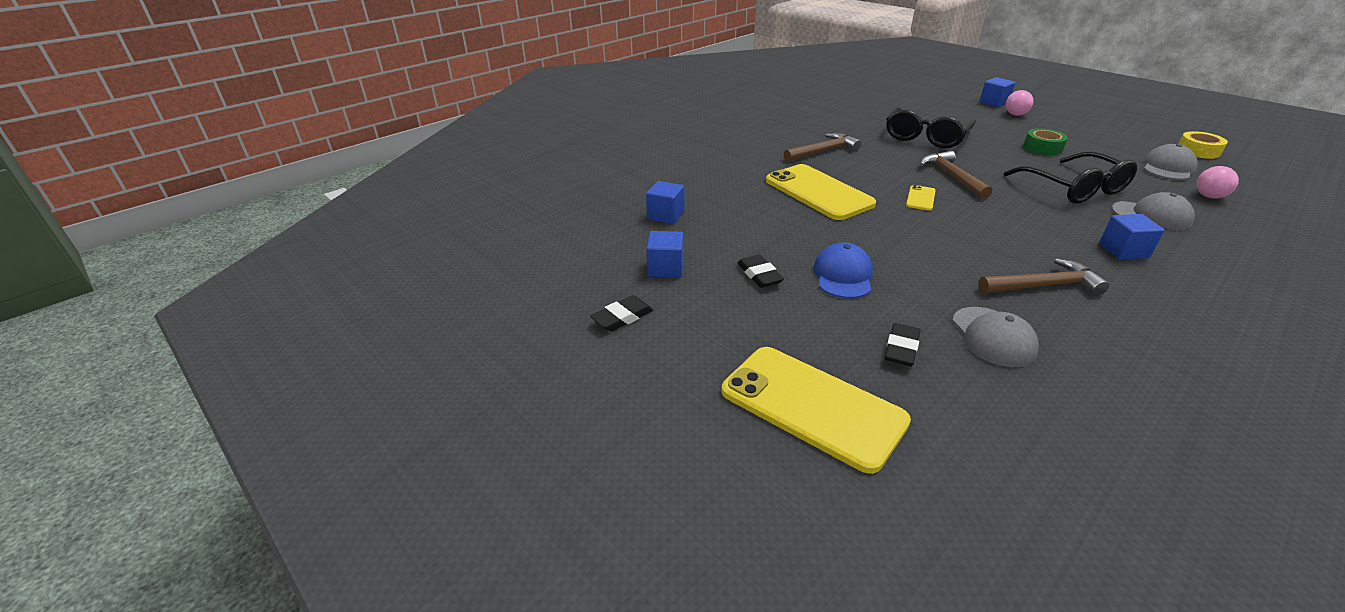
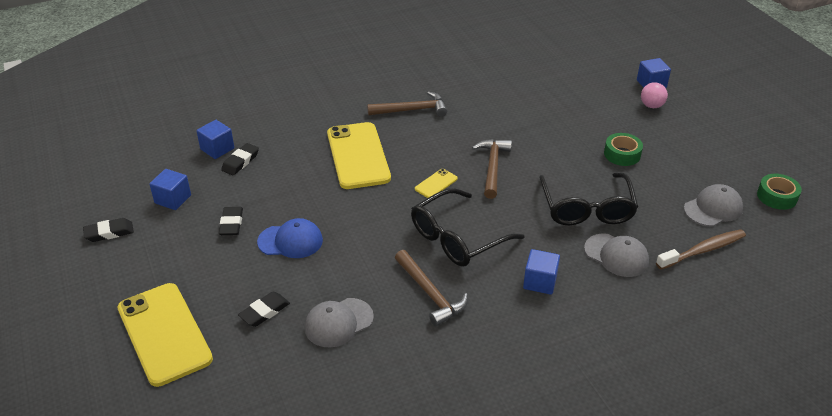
camera: 20 degrees right, 5 degrees up
blue cap [814,242,873,298] -> blue cap turned 60 degrees clockwise [257,218,323,258]
black glasses [886,106,976,148] -> black glasses moved to [411,188,525,267]
grey cap [952,307,1039,367] -> grey cap turned 45 degrees clockwise [304,298,374,348]
brown hammer [978,258,1109,296] -> brown hammer turned 45 degrees clockwise [395,250,468,326]
yellow tape [1179,131,1228,159] -> green tape [757,174,802,210]
pink ball [1197,166,1239,199] -> brown toothbrush [656,229,746,270]
none -> black eraser [221,143,259,175]

